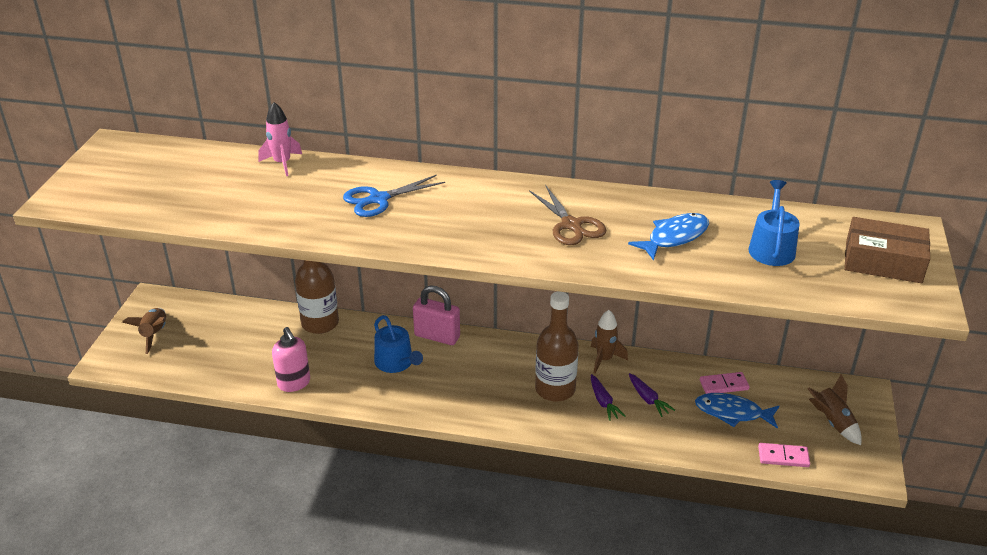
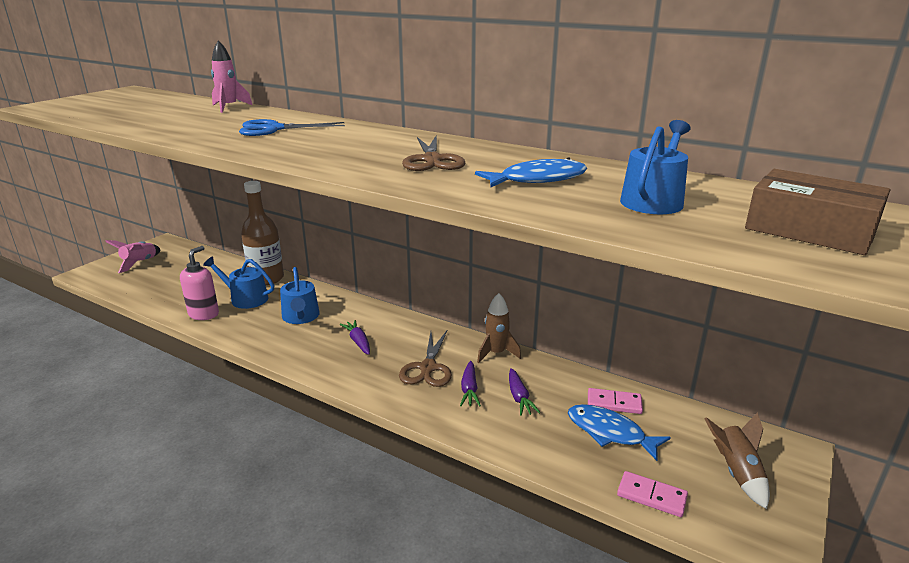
camera: 20 degrees right, 10 degrees down
brown rocket [122,308,166,354] -> pink rocket [105,240,161,273]
pink soap dispenser [272,327,310,392] -> pink soap dispenser turned 150 degrees counterclockwise [180,246,219,320]
pink padlock [413,286,460,345] -> none
brown bottle [535,291,579,402] -> brown scissors [399,329,452,387]
none -> blue watering can [203,257,274,309]
none -> purple carrot [340,320,370,355]

